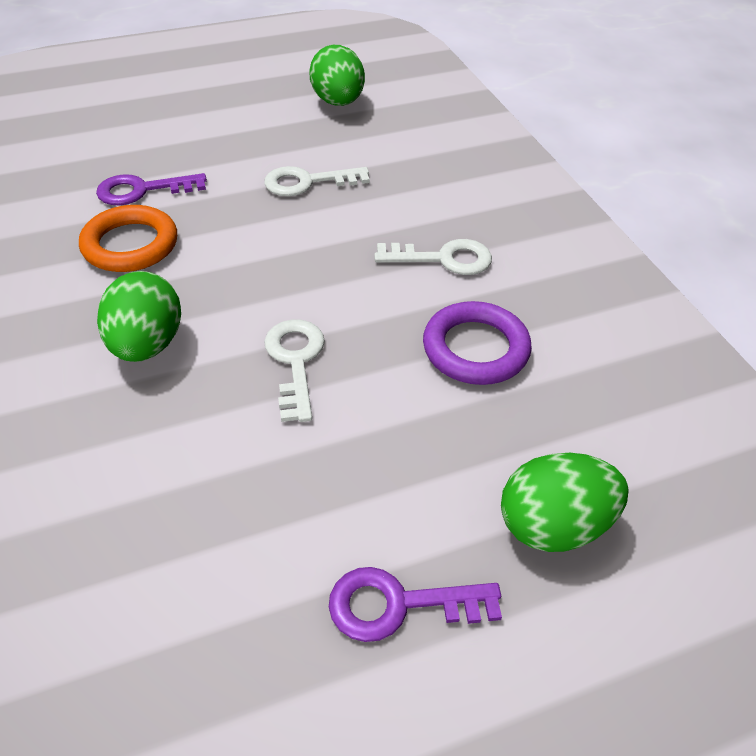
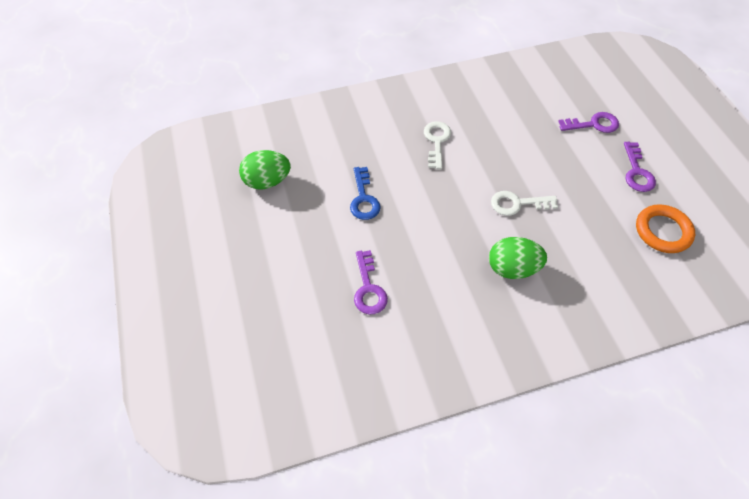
camera: 85 degrees left, 10 degrees up
orange ring [79,205,177,272] -> orange ring moved to [636,204,695,253]
white key [264,166,370,196] -> blue key [350,167,381,220]
purple ring [423,301,532,385] -> none
green egg [501,453,628,552] -> purple key [558,112,619,133]

